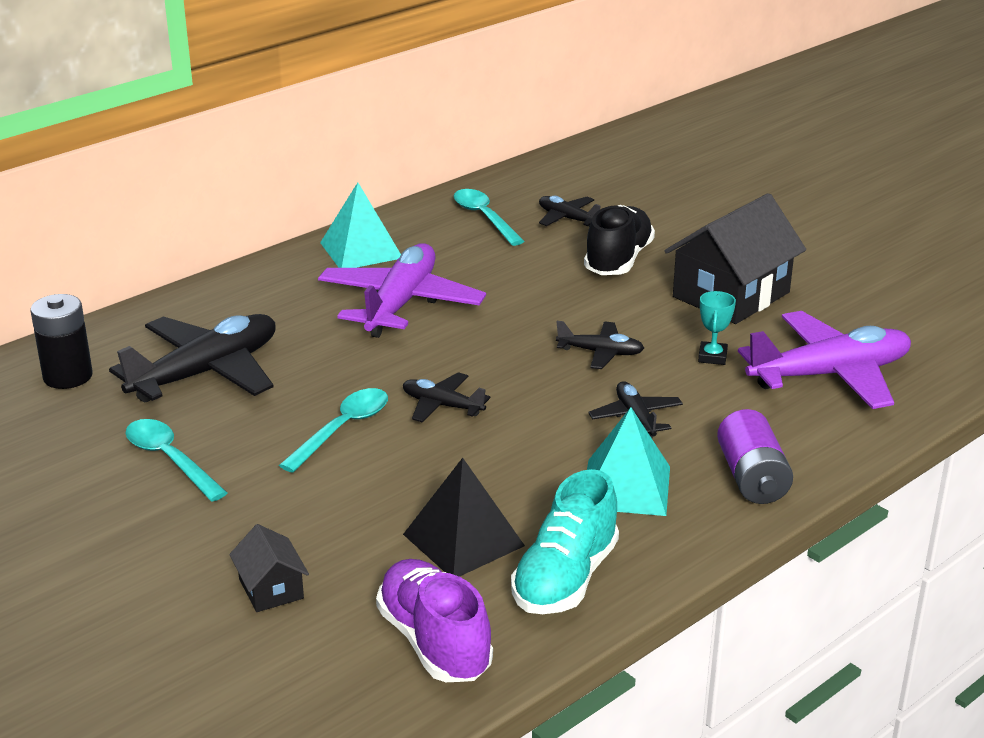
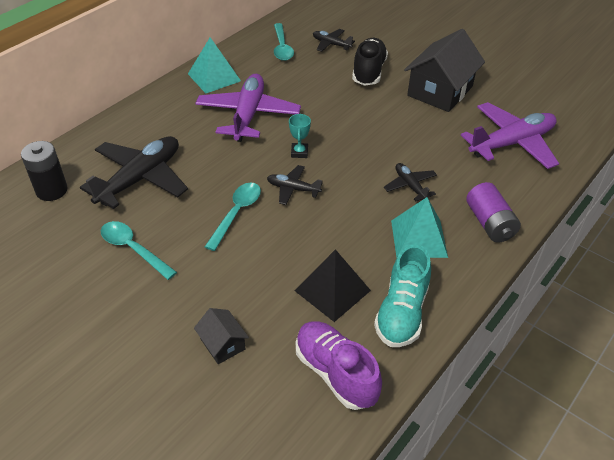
camera: 10 degrees left, 15 degrees up
turquoise spoon [454,189,525,246] -> turquoise spoon turned 150 degrees counterclockwise [274,23,294,61]
black plane [556,321,644,369] -> none
turquoise trophy [698,291,736,365] -> turquoise trophy moved to [289,113,311,158]

